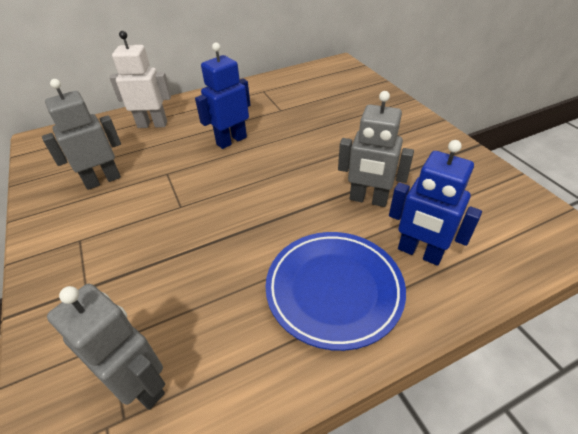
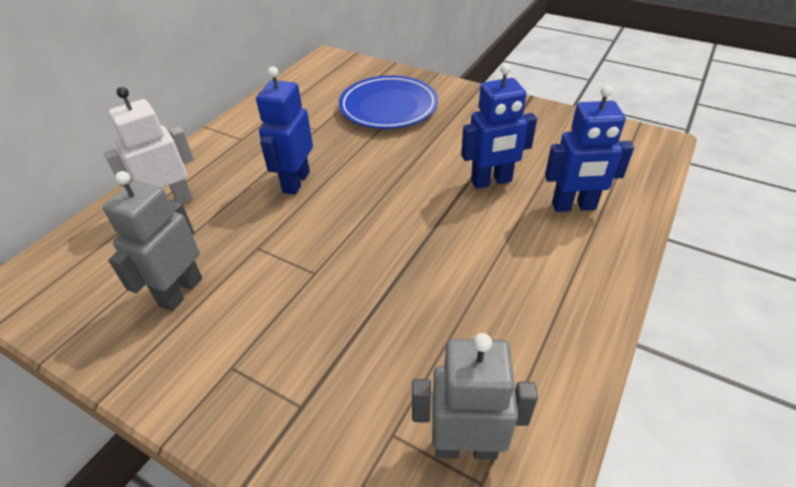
camera: 35 degrees left, 0 degrees up
blue plate [265,232,406,351] -> blue plate moved to [339,75,438,129]
grey robot [338,91,414,207] -> blue robot [461,63,537,189]

